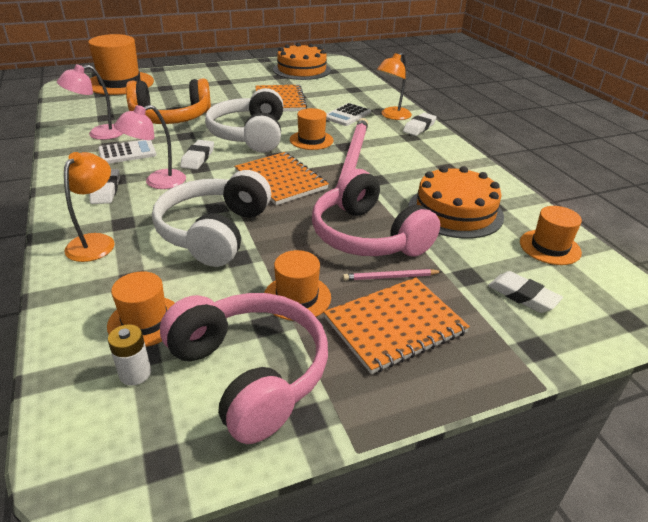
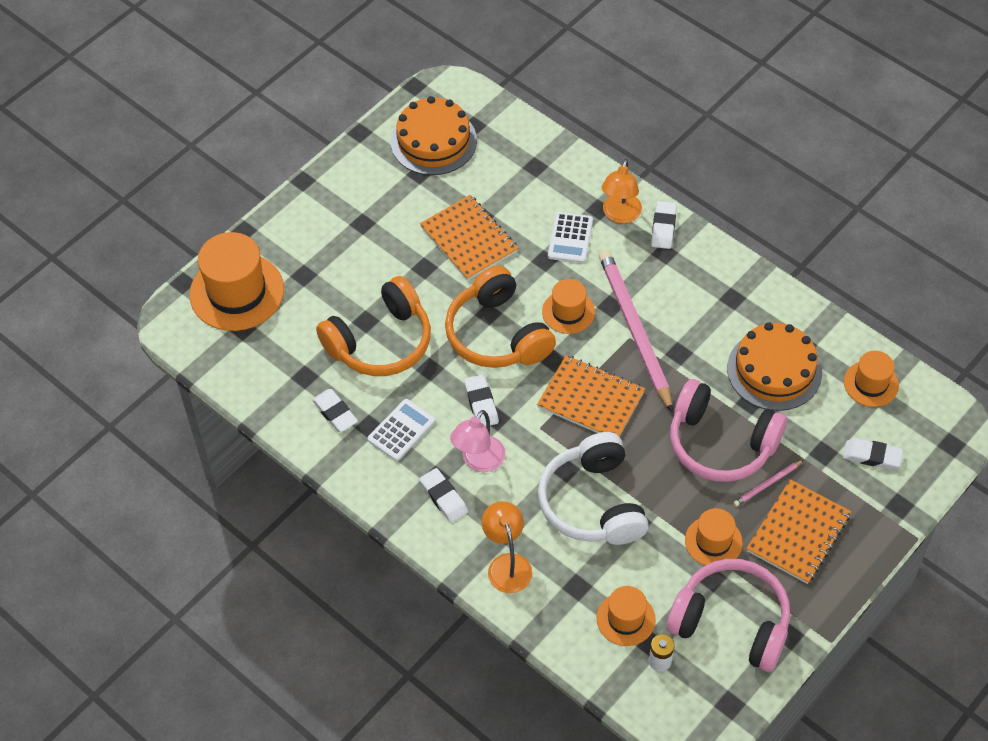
camera: 25 degrees left, 20 degrees up
pink lamp [57,64,123,140] -> white eraser [312,389,358,432]
white headphones [205,88,283,153] -> orange headphones [445,266,556,368]

